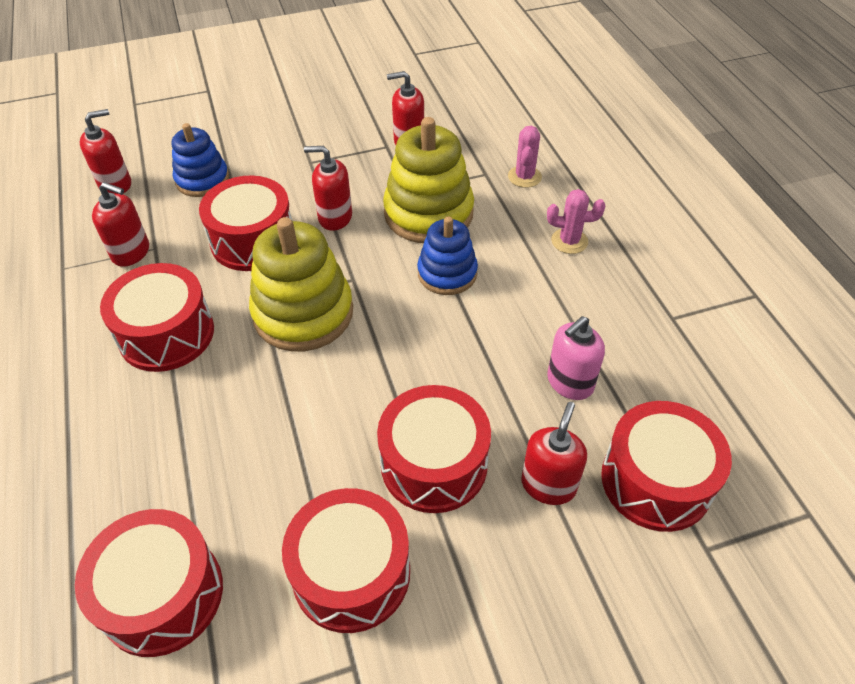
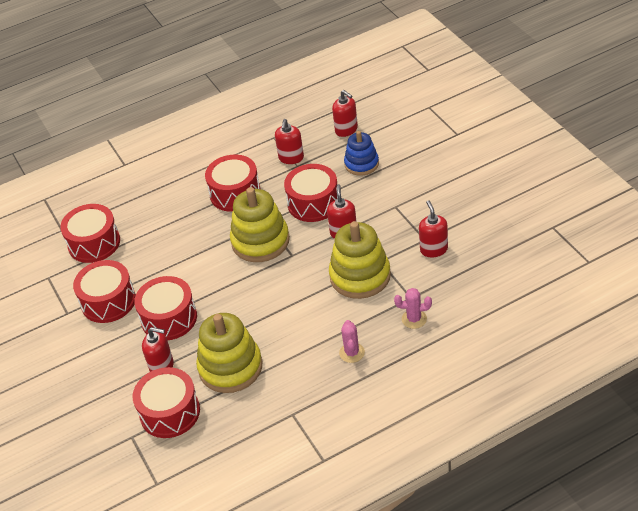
camera: 85 degrees right, 5 degrees down
blue stacking toy [417,217,478,295] -> none
pink soap dispenser [547,316,605,400] -> yellow stacking toy [196,313,262,393]

